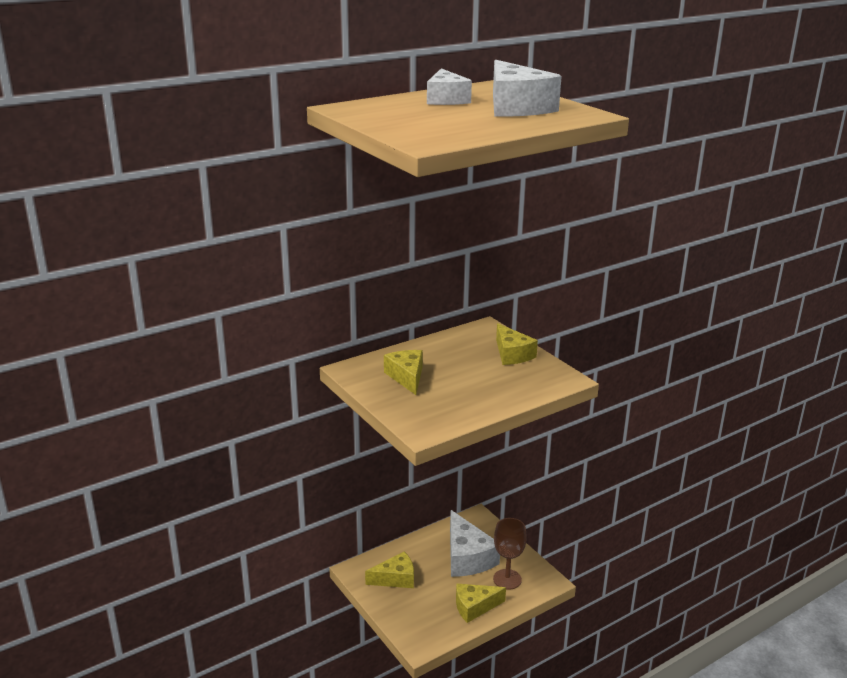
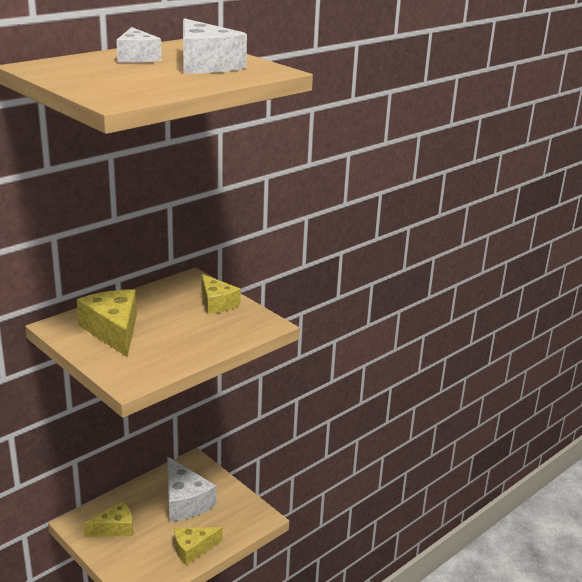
camera: 10 degrees left, 0 degrees up
yellow cheese [384,350,423,395] -> yellow cheese [77,289,137,357], size x1.51
brown goblet [493,518,527,590] -> none

